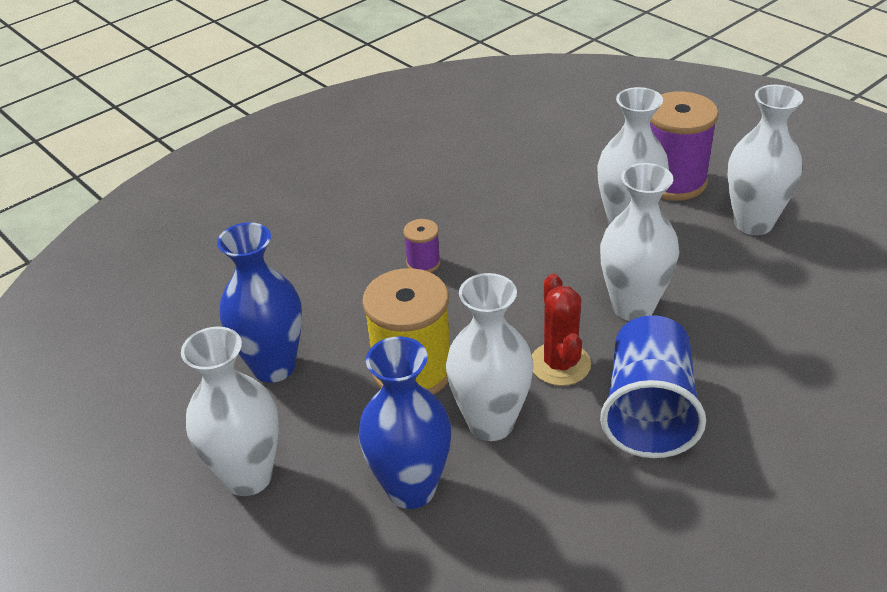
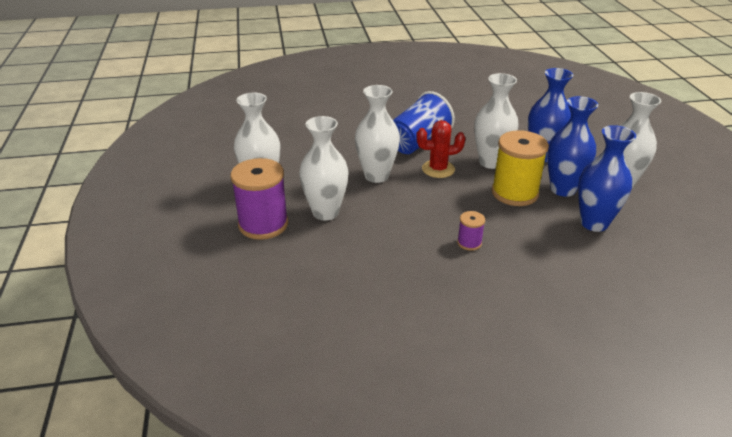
camera: 150 degrees left, 5 degrees down
red cactus [532,273,591,386] -> red cactus turned 60 degrees clockwise [416,120,465,178]
none -> blue vase [547,96,598,197]

